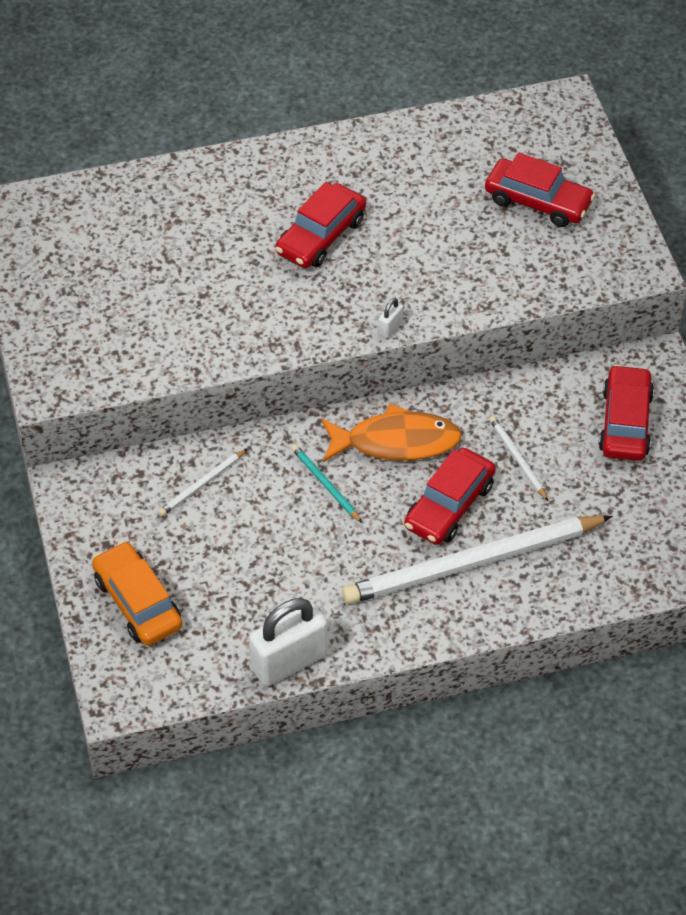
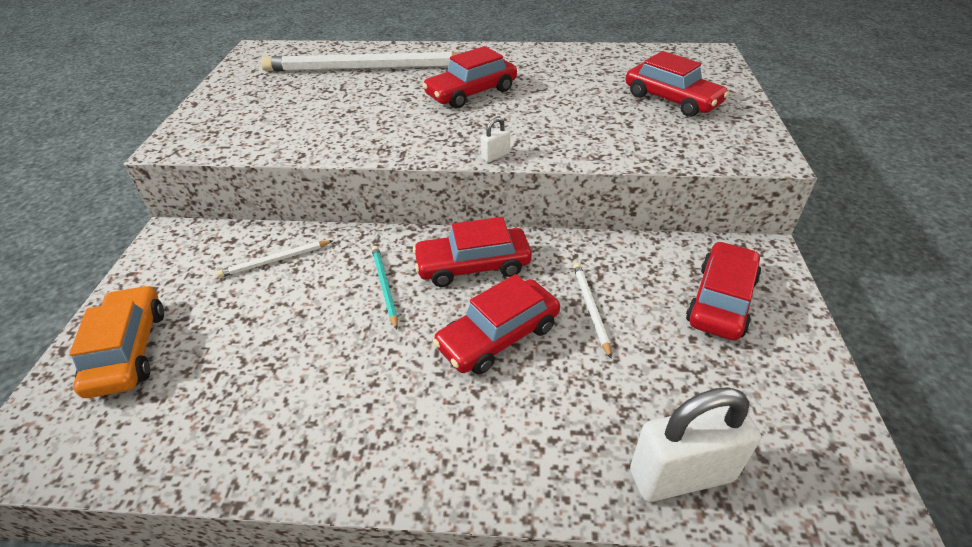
camera: 20 degrees right, 10 degrees down
white padlock [249,598,328,686] -> white padlock moved to [630,387,761,502]
orange fish [321,403,462,462] -> red car [413,217,532,287]
white pencil [342,515,613,604] -> white pencil moved to [261,52,460,72]

